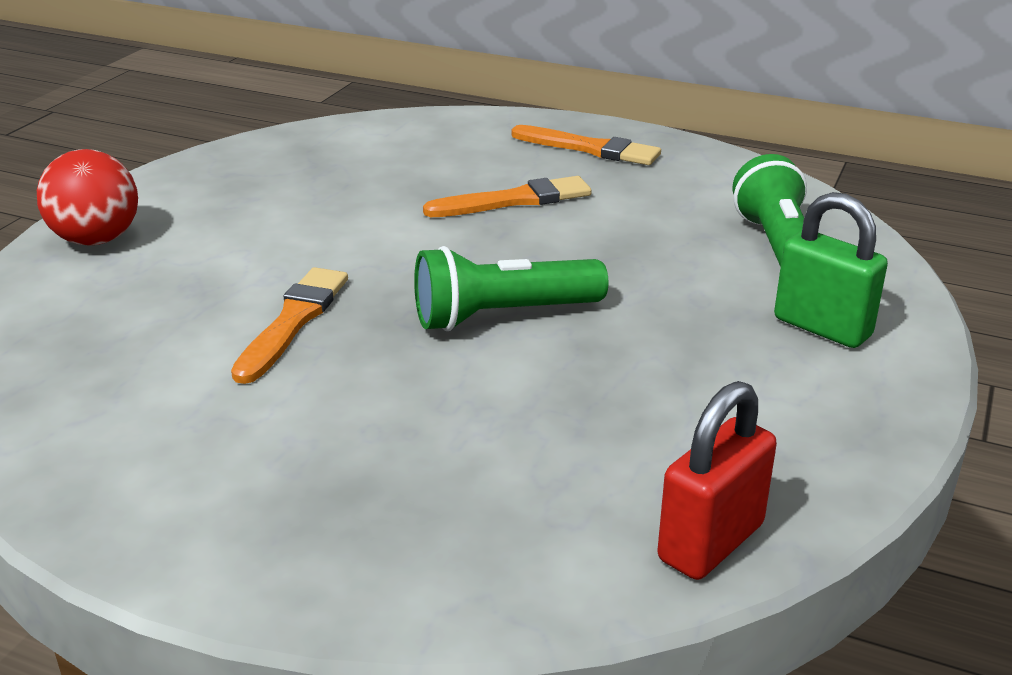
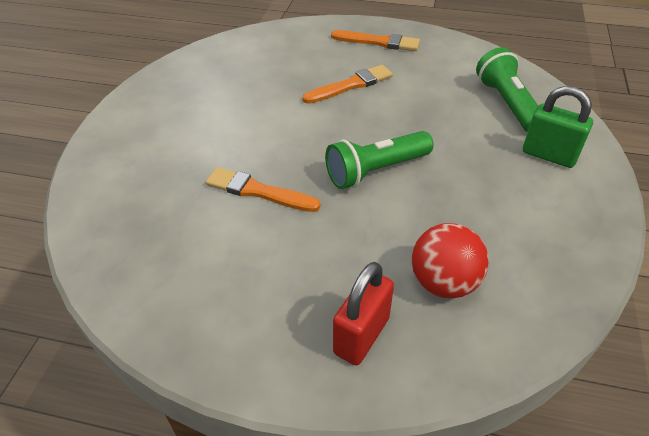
camera: 10 degrees left, 15 degrees up
red ball [37,149,138,246] -> red ball moved to [412,223,489,298]
orange brush [231,267,348,384] -> orange brush turned 75 degrees counterclockwise [206,167,321,212]
red padlock [657,381,777,580] -> red padlock moved to [333,262,394,365]

